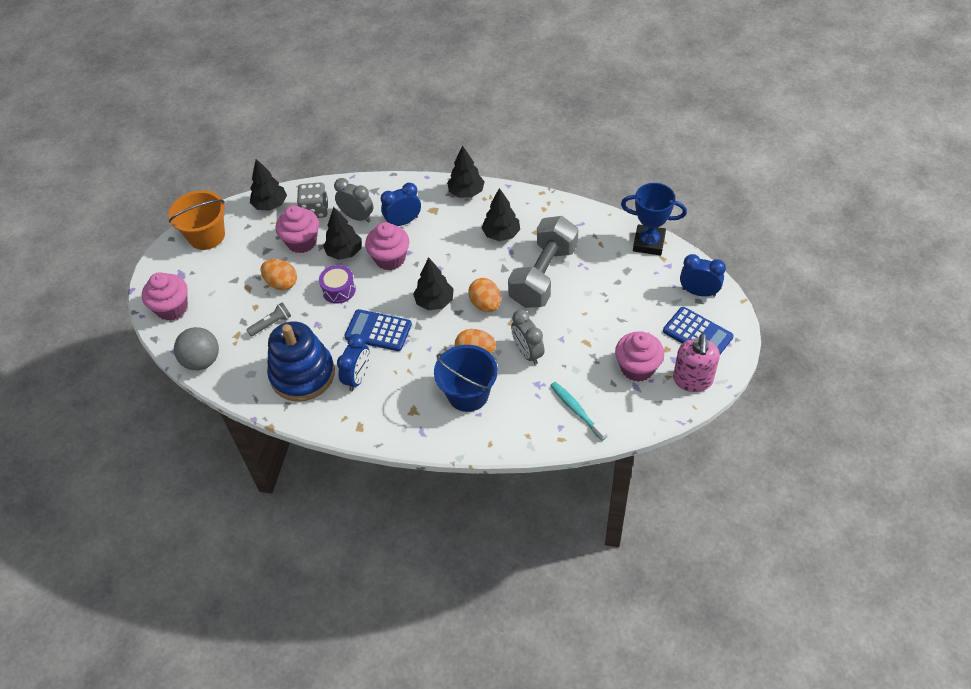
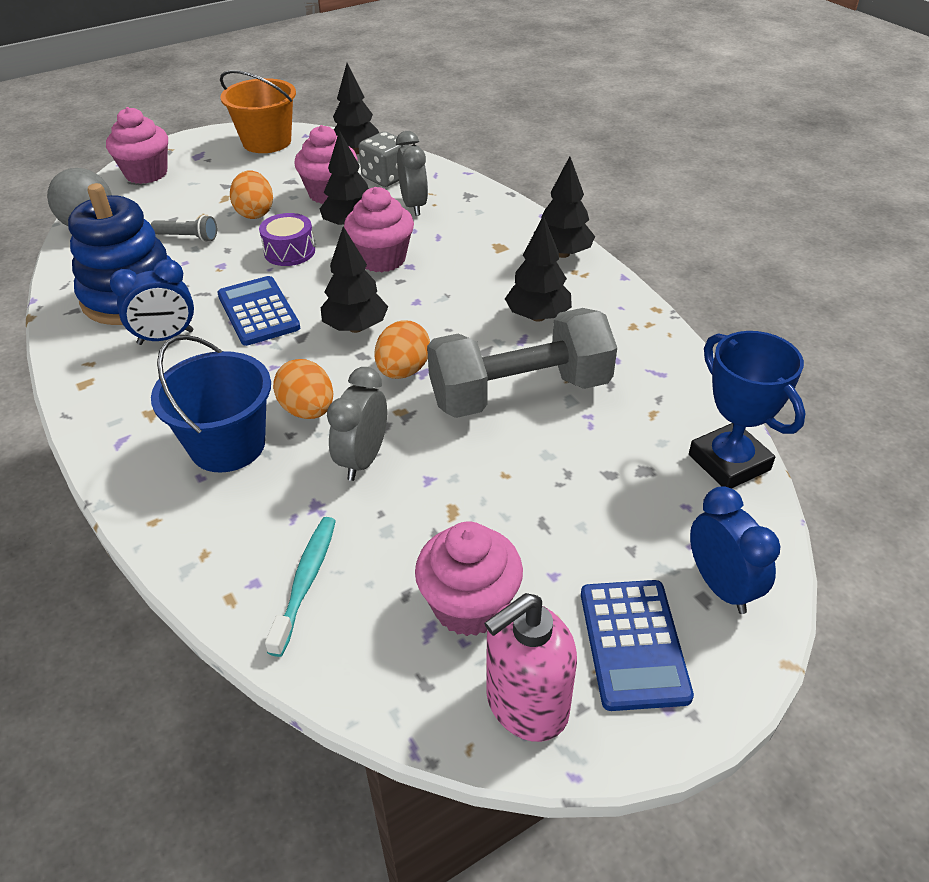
camera: 45 degrees right, 10 degrees down
blue clock [381,183,421,226] -> none

